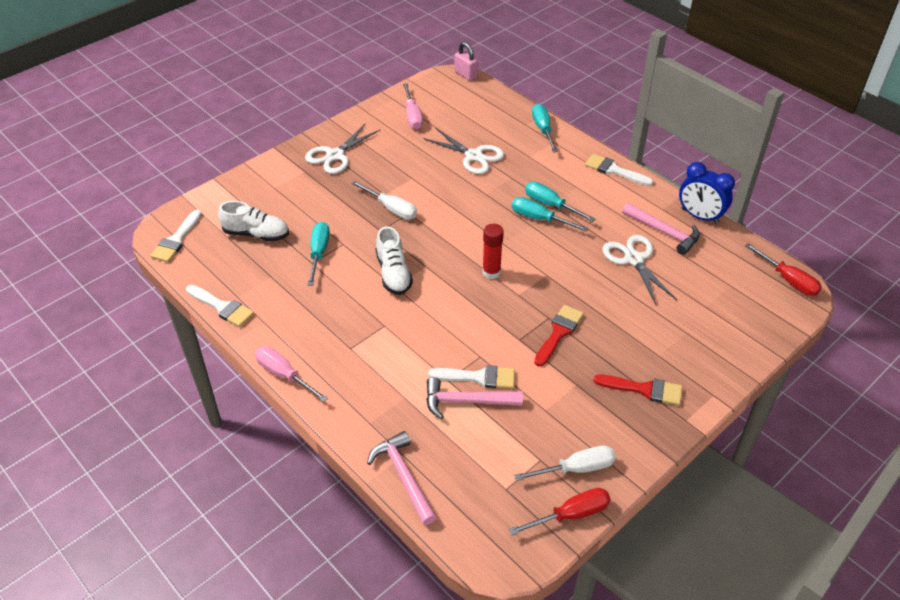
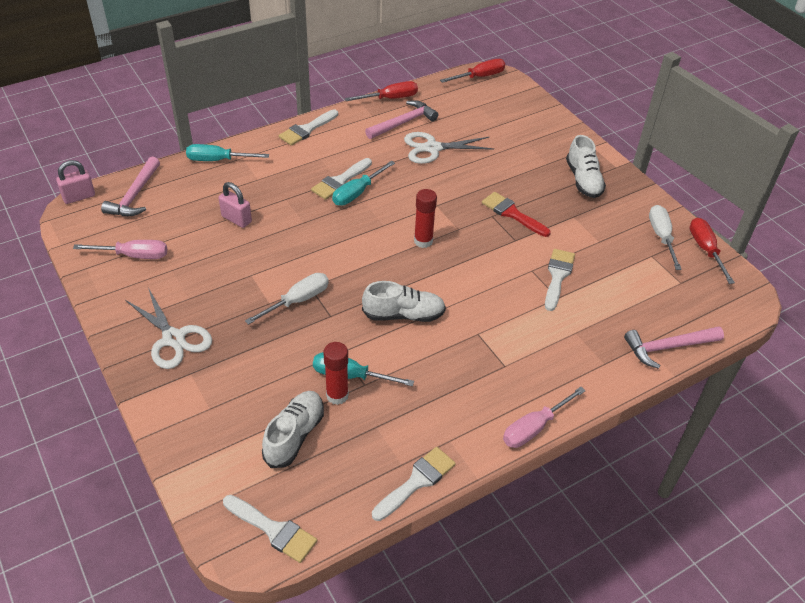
camera: 80 degrees left, 0 degrees up
white scissors [423,128,504,174] -> pink padlock [219,182,252,228]
pink hammer [426,377,523,419] -> pink hammer moved to [101,157,160,216]
turquoise screwdriver [525,182,596,222] -> white brush [311,158,372,200]
red brush [593,374,682,406] -> white shoe [566,135,606,198]
blue clock [679,162,735,224] -> red screwdriver [345,81,418,101]
none -> red glue stick [324,342,349,405]

